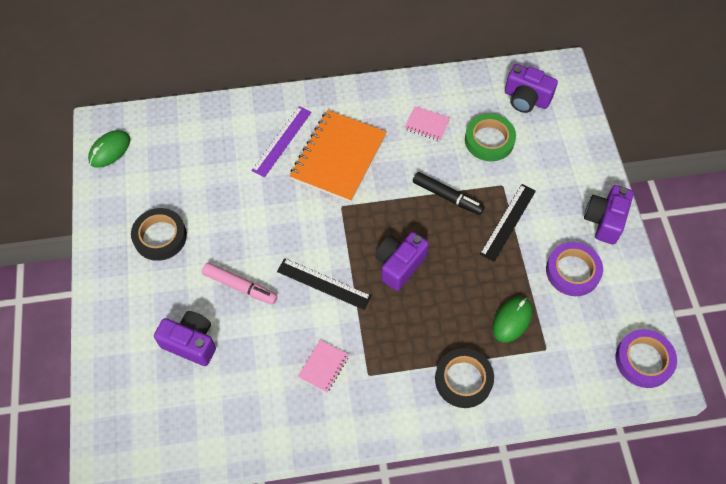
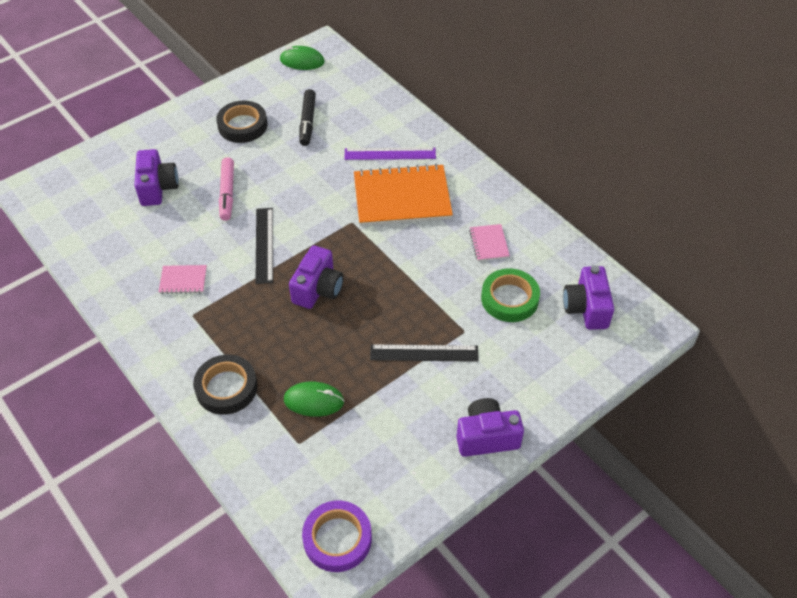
camera: 60 degrees right, 10 degrees down
purple camera [375,232,429,291] -> purple camera turned 105 degrees clockwise [289,245,344,309]
black marker [413,172,485,215] -> black marker moved to [299,89,316,146]
purple tape [546,242,603,296] -> none

